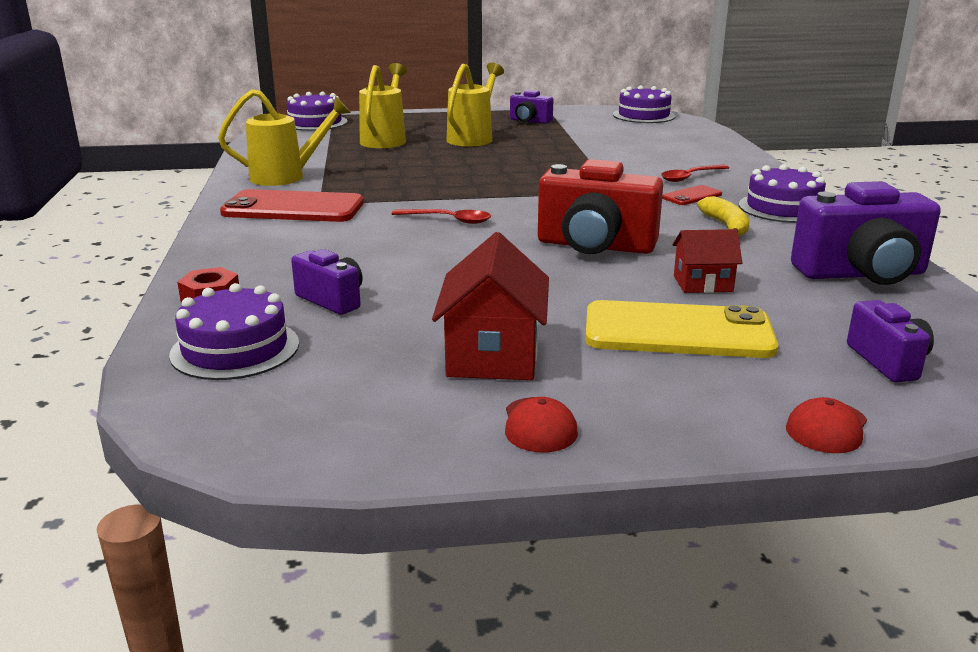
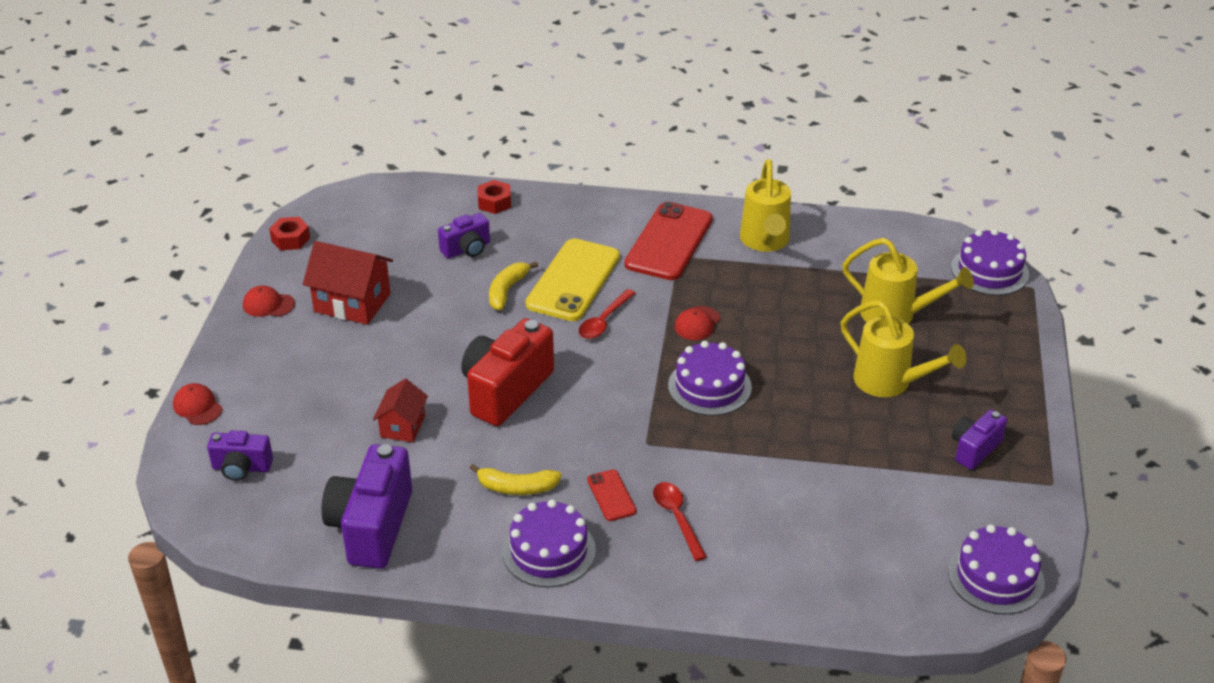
camera: 105 degrees right, 15 degrees up
purple cake [169,283,299,380] -> purple cake moved to [668,341,752,416]
yellow phone [585,300,778,358] -> yellow phone moved to [525,238,620,321]
none -> red nut [269,217,310,250]
none -> yellow banana [489,261,538,310]
none -> red cap [674,306,720,340]

